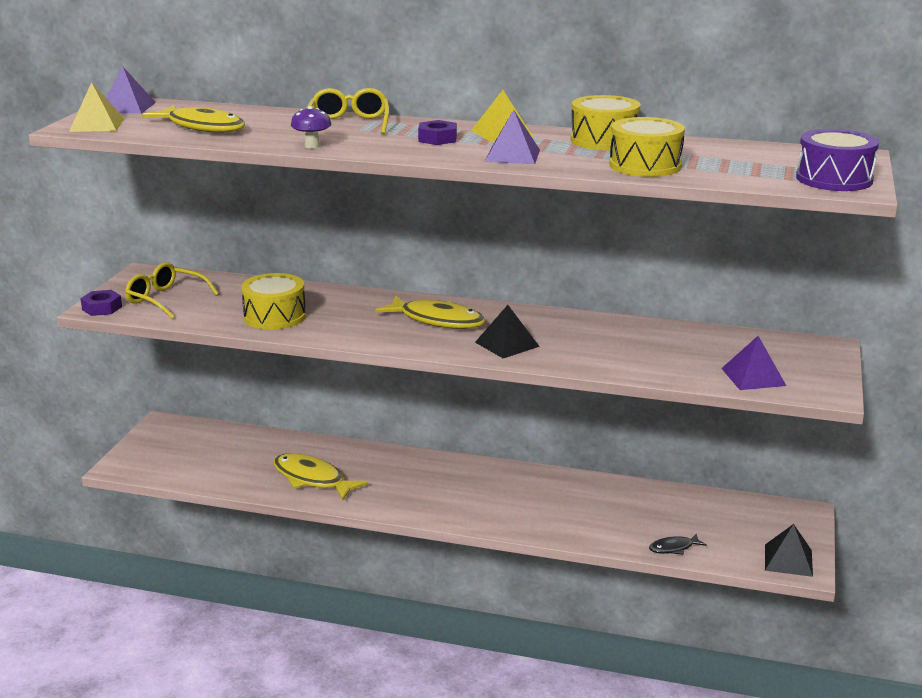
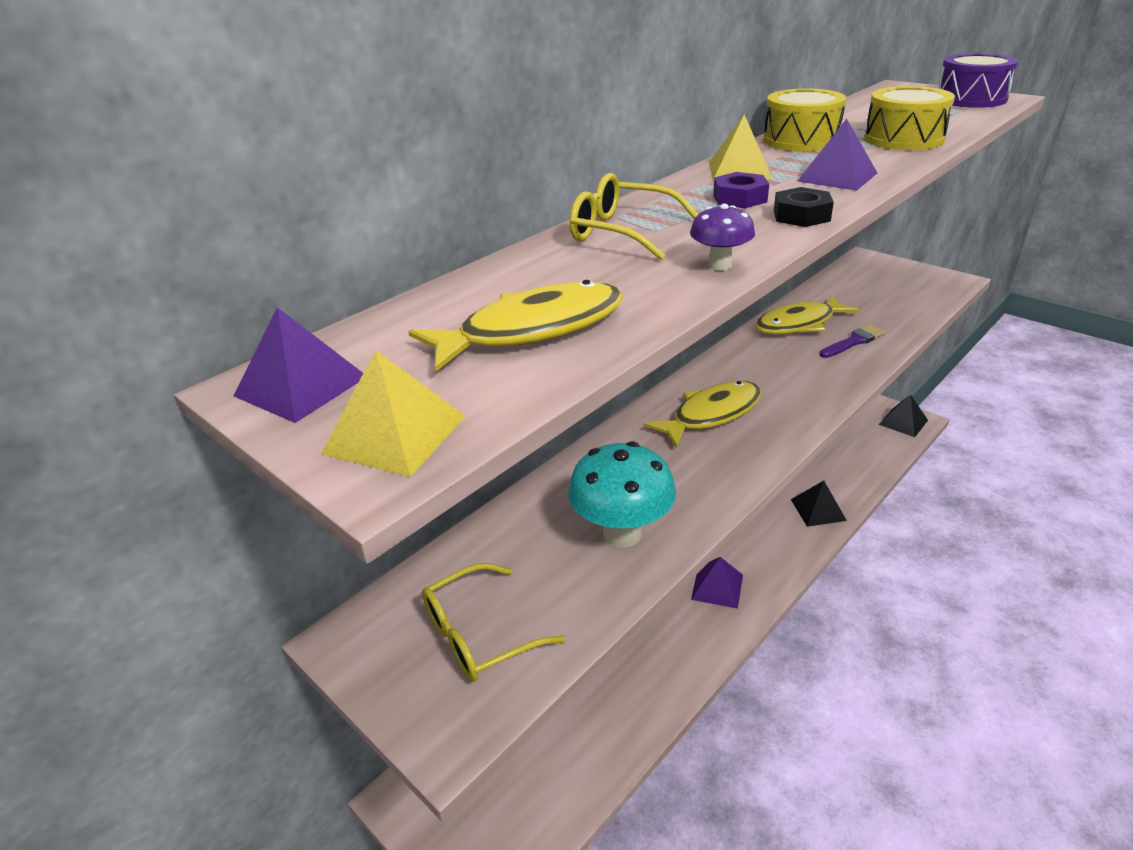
camera: 60 degrees left, 10 degrees up
purple nut [80,290,122,316] -> none
yellow drum [241,273,306,330] -> turquoise mushroom [568,441,676,547]
yellow fish [274,453,368,501] -> yellow fish moved to [755,295,860,334]
black pyramid [475,305,540,358] -> black pyramid moved to [791,481,847,527]
black fish [649,533,707,555] -> none
purple pyramid [721,336,786,390] -> purple pyramid moved to [691,557,743,609]
none -> black nut [774,187,834,227]
none -> purple brush [819,325,885,358]

